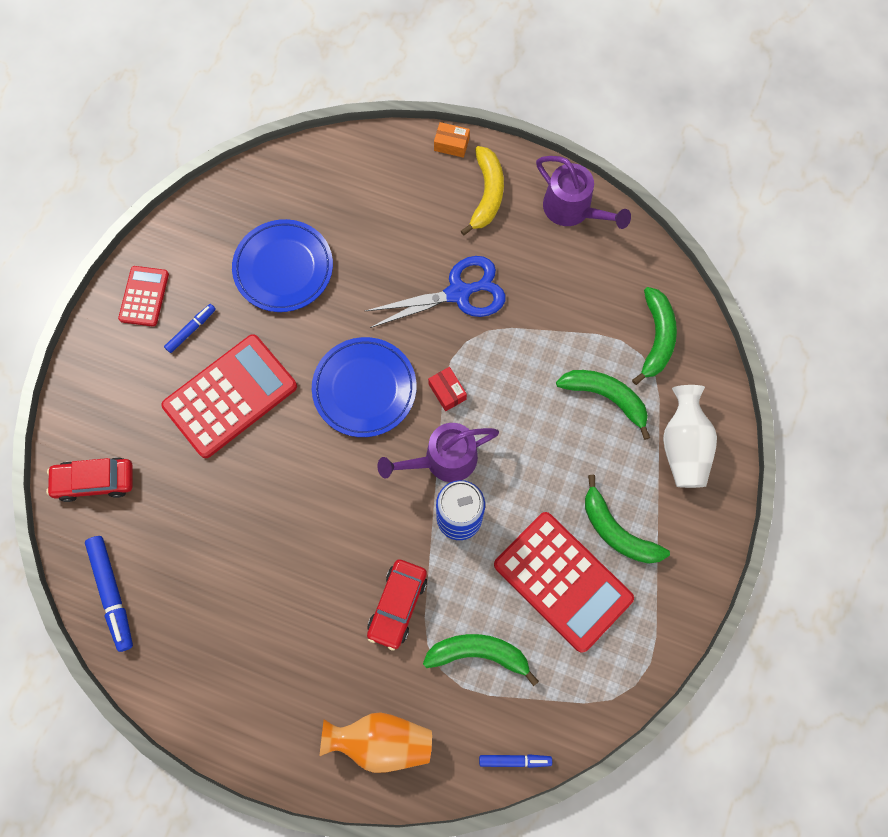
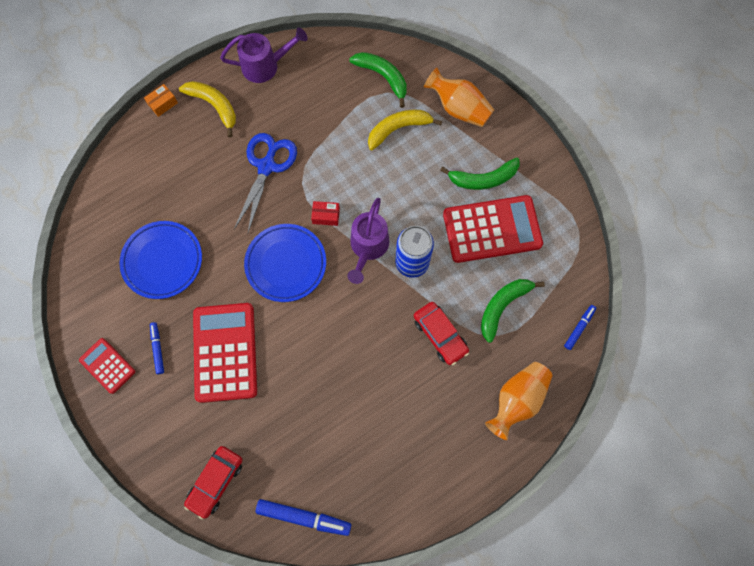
camera: 55 degrees left, 0 degrees up
green banana [556,370,650,440] -> yellow banana [368,110,442,150]
white vase [663,385,717,488] -> orange vase [424,67,494,127]

